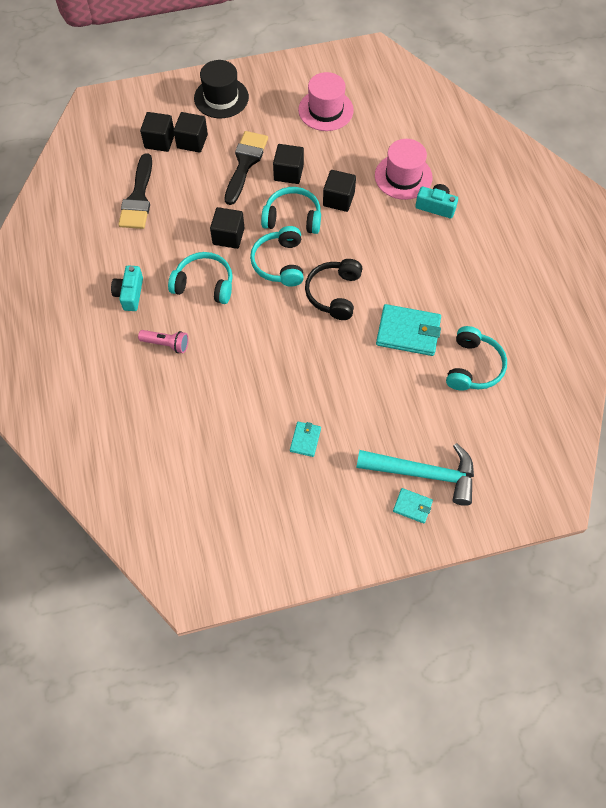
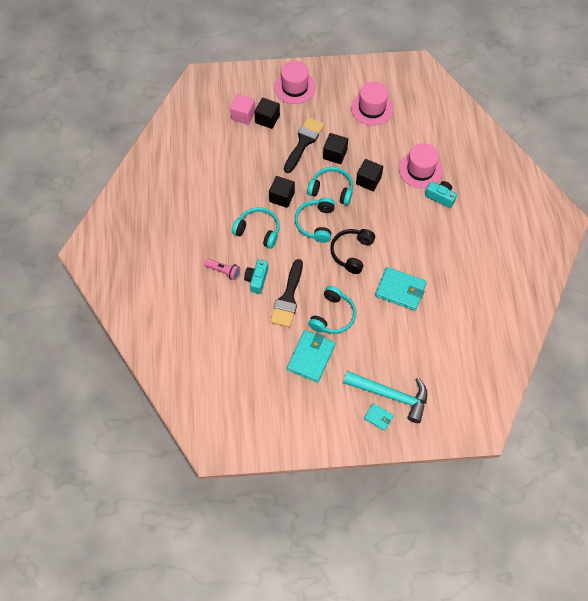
camera: 10 degrees right, 0 degrees up
turquoise camera [111,266,143,311] -> turquoise camera moved to [244,259,268,294]
black brush [118,153,152,229] -> black brush moved to [270,259,303,327]
black cube [140,112,174,152] -> pink cube [230,94,256,125]
black hat [194,60,249,118] -> pink hat [274,61,316,104]
turquoise wallet [290,421,321,457] -> turquoise wallet [287,330,335,383], size x1.92
turquoise headphones [446,326,507,391] -> turquoise headphones moved to [308,286,356,334]

